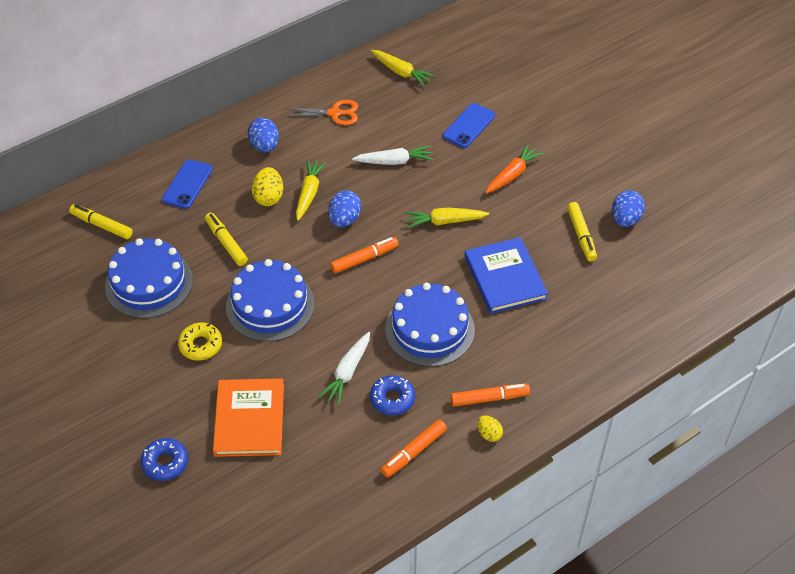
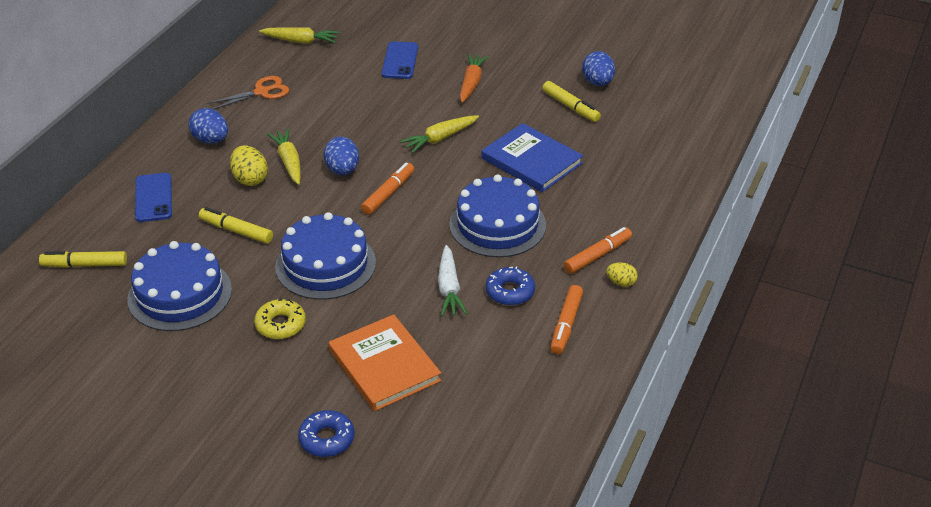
camera: 30 degrees left, 10 degrees down
white carrot [352,145,433,165] -> none

